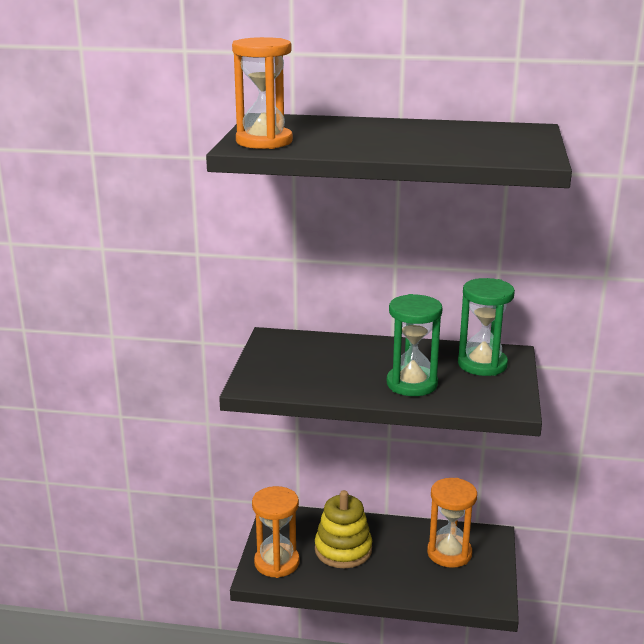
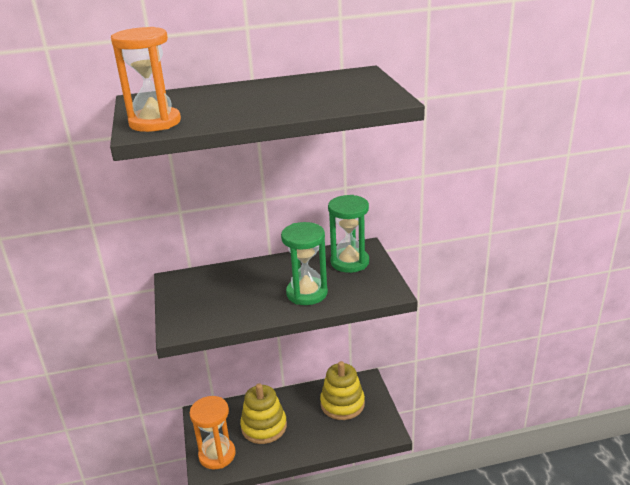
camera: 20 degrees left, 5 degrees up
orange hourglass [427,478,477,568] -> yellow stacking toy [320,361,365,420]

